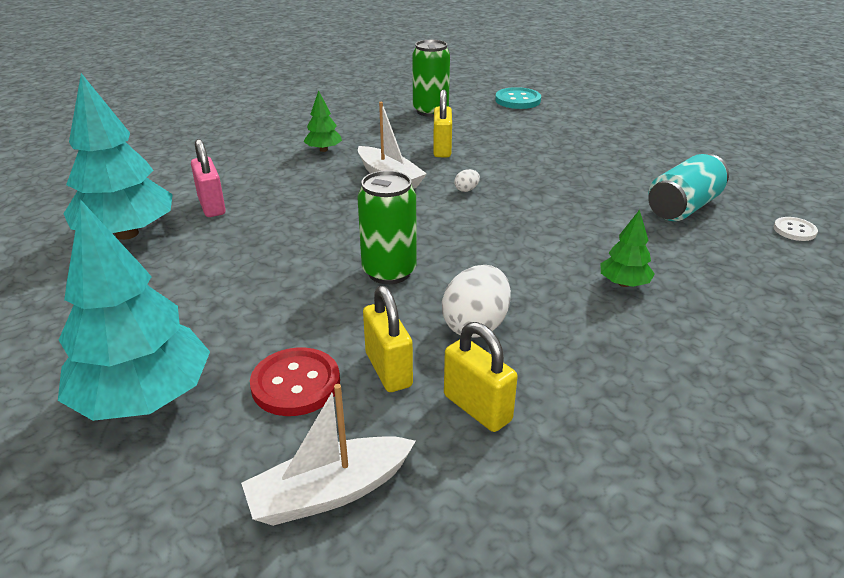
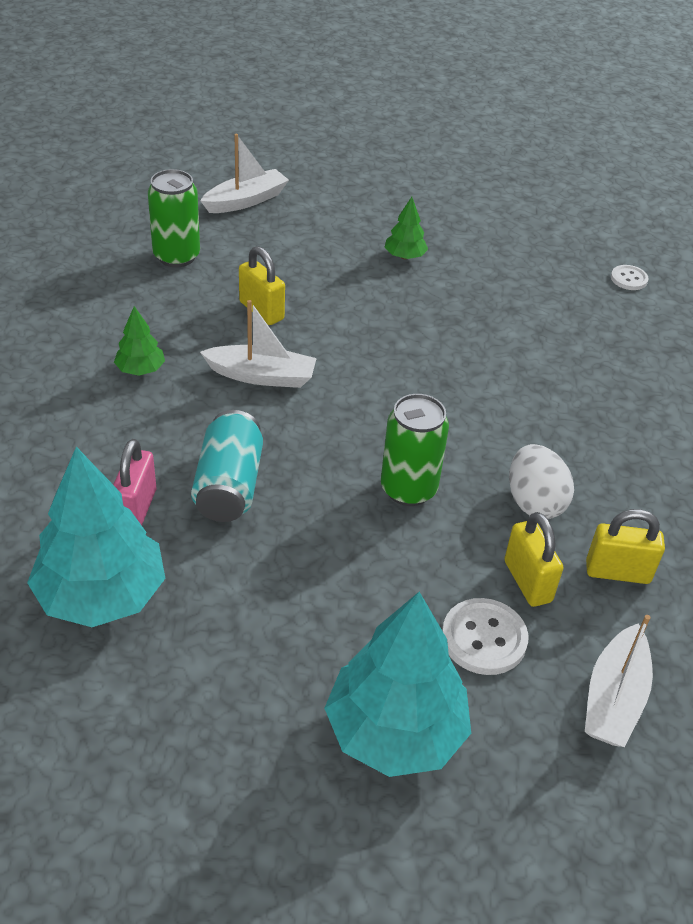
camera: 45 degrees left, 10 degrees up
pink padlock [191,139,226,217] -> pink padlock turned 75 degrees clockwise [113,439,156,525]
red button [250,347,340,416] -> white button [442,598,528,675]
yellow padlock [363,286,413,392] -> yellow padlock turned 45 degrees clockwise [504,512,563,607]
white egg [454,169,480,192] -> none
turquoise button [495,87,541,109] -> white boat [200,134,289,213]
green tree [601,210,655,287] -> green tree moved to [385,197,428,259]
turquoise can [648,154,729,221] -> turquoise can moved to [191,410,263,522]

